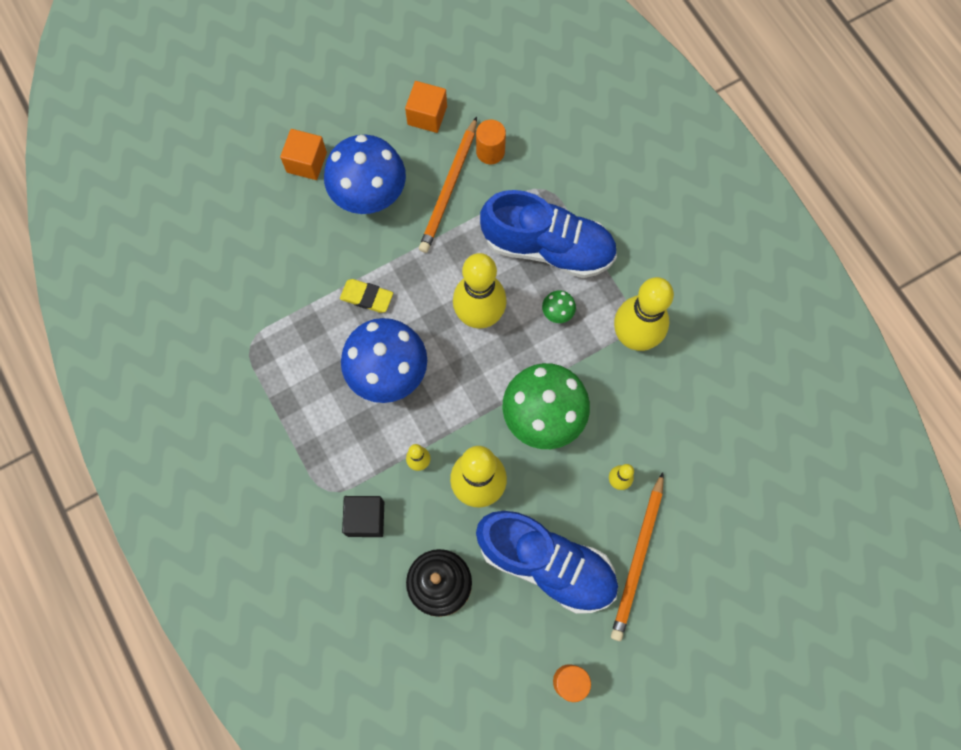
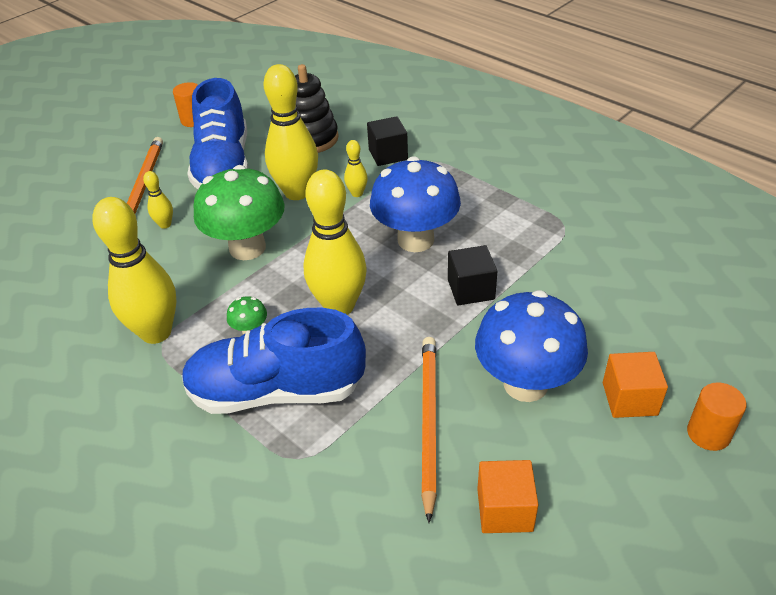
camera: 165 degrees right, 30 degrees down
yellow eraser [340,279,393,313] -> black cube [448,245,497,306]
orange cylinder [476,120,506,164] -> orange cylinder moved to [687,382,746,451]
blue shoe [476,511,618,614] -> blue shoe turned 105 degrees counterclockwise [187,78,249,189]

